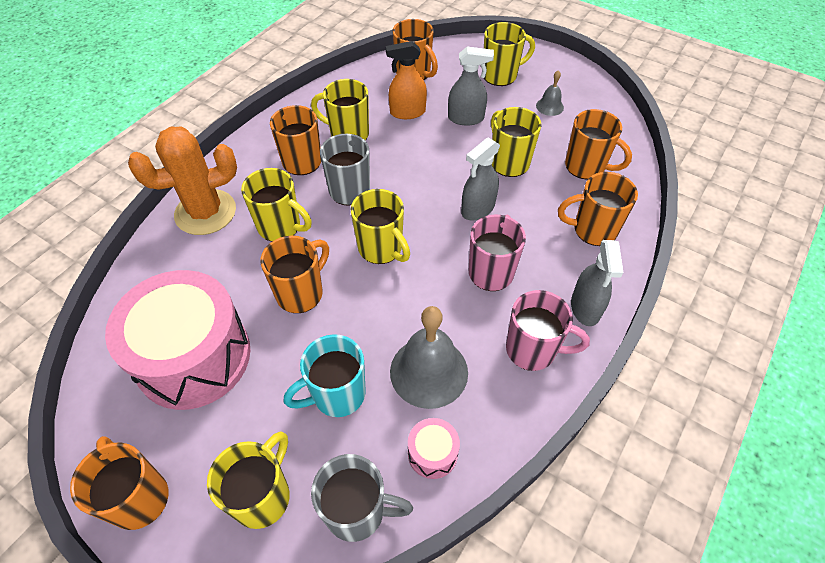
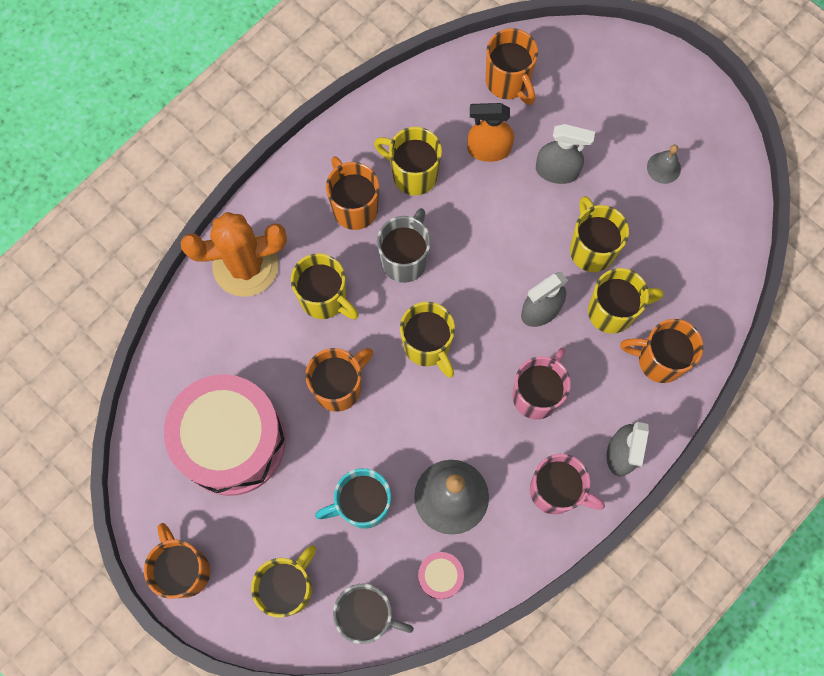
camera: 10 degrees right, 20 degrees up
yellow mug [484,22,535,86] -> yellow mug moved to [588,268,664,334]
orange mug [565,109,632,180] -> none

